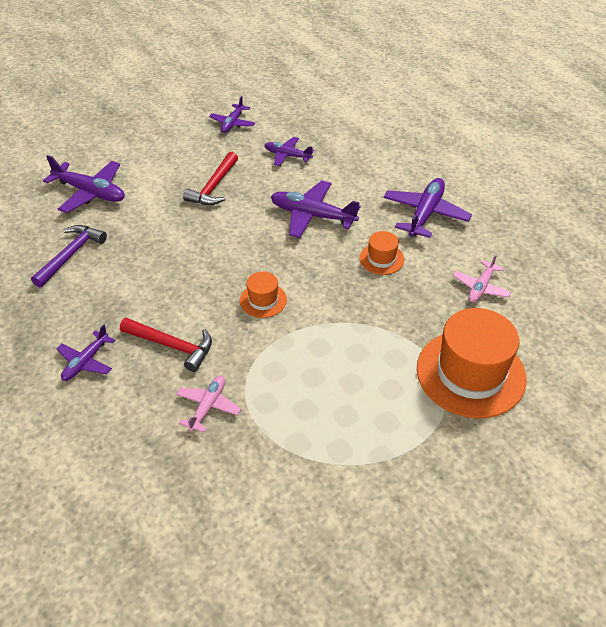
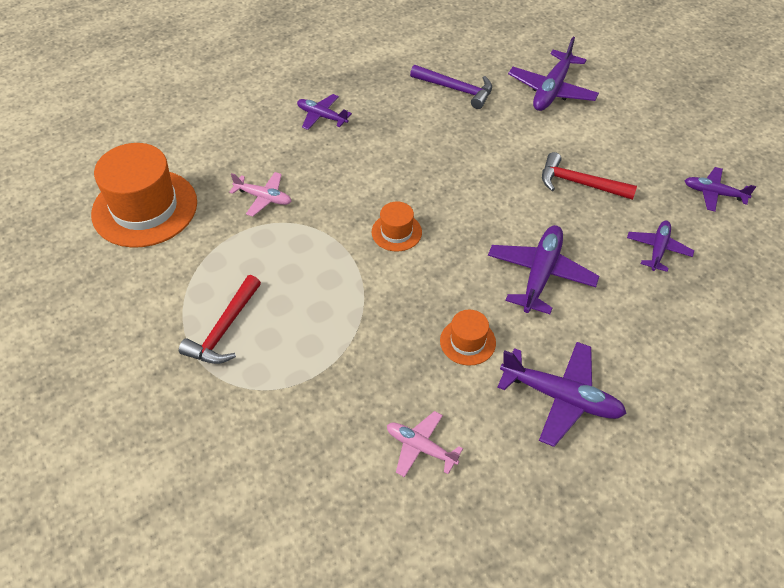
camera: 90 degrees right, 5 degrees up
red hammer [120,318,212,372] -> red hammer moved to [179,275,261,364]
orange hat [417,308,527,418] -> orange hat moved to [91,143,197,248]

